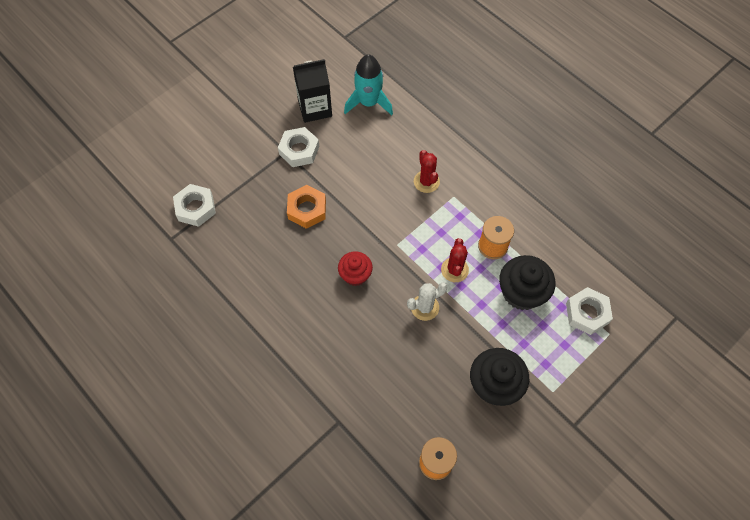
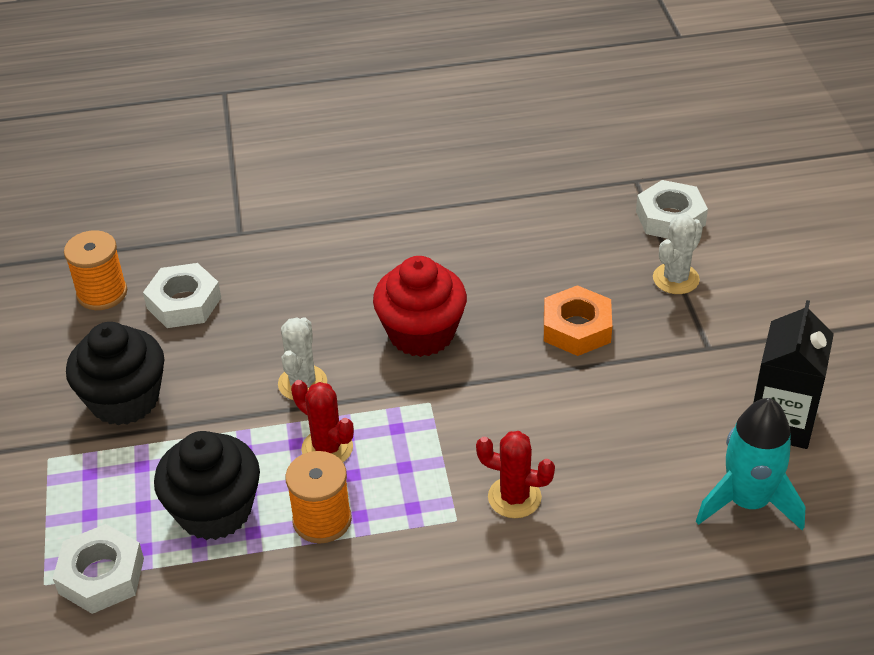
camera: 125 degrees right, 20 degrees down
white nut [278,127,319,167] -> white nut moved to [143,263,221,328]
red cupcake [338,251,373,286] -> red cupcake [373,256,467,357], size x1.56
none -> white cactus [653,214,703,294]

